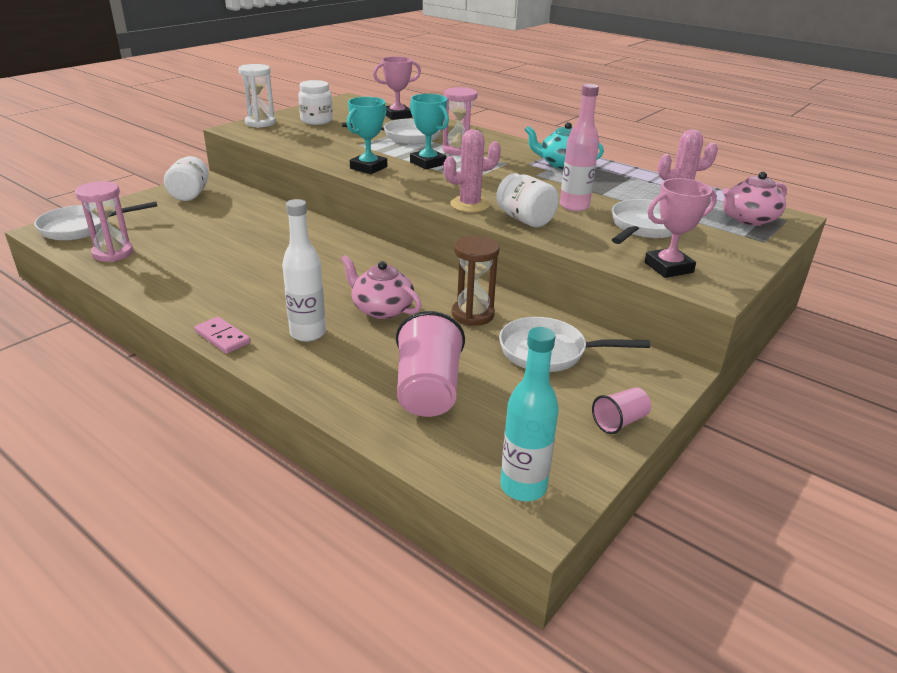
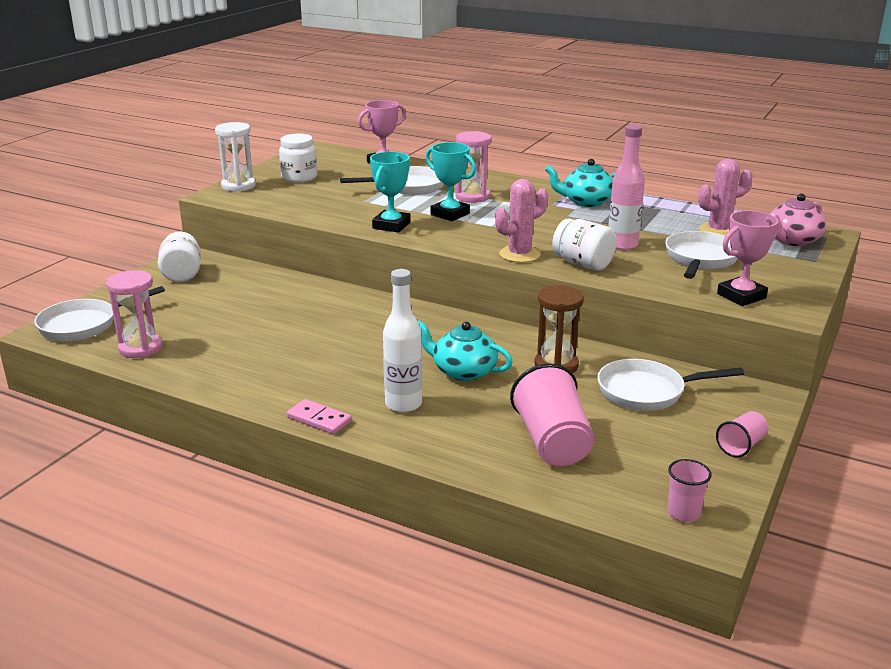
camera: 10 degrees left, 5 degrees down
pink teapot [341,255,422,319] -> turquoise teapot [418,320,513,381]
turquoise bottle [500,327,559,501] -> pink cup [667,459,712,522]

